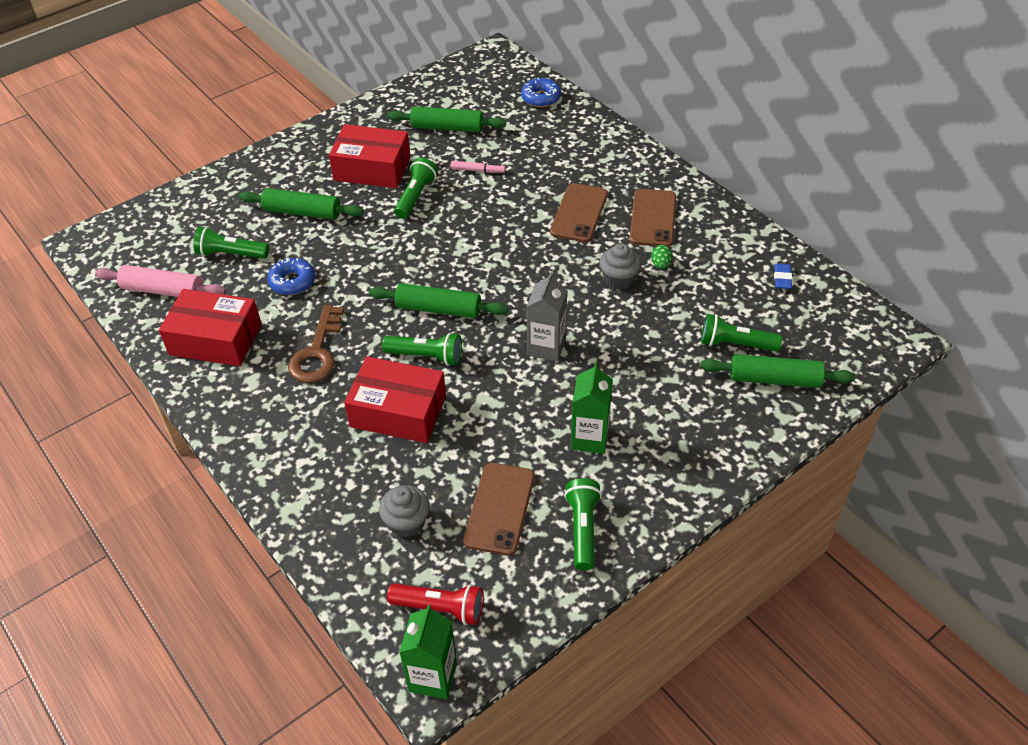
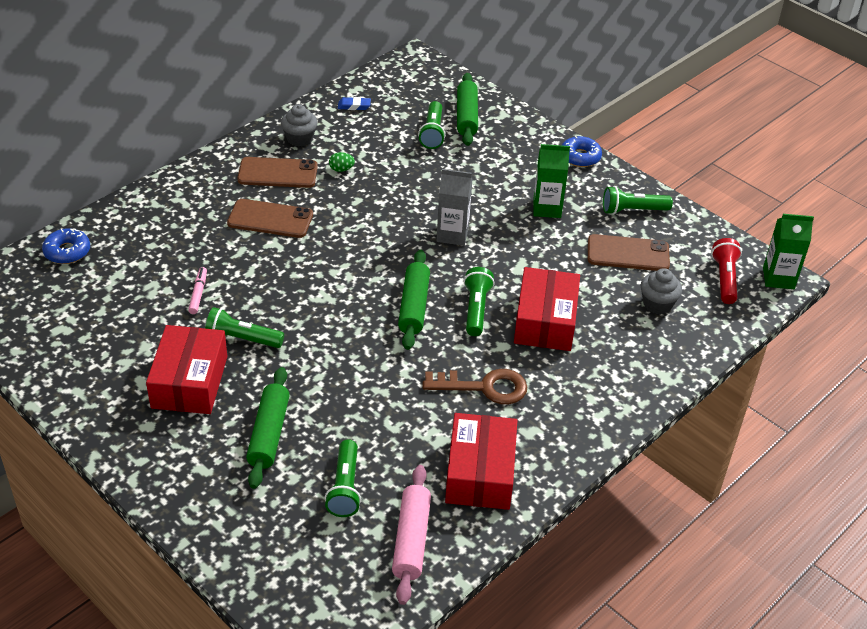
camera: 100 degrees left, 5 degrees down
blue donut [267,257,315,295] -> blue donut moved to [562,136,602,167]
green rolling pin [388,106,506,132] -> none
grey cupcake [599,243,642,290] -> grey cupcake moved to [281,104,317,147]

